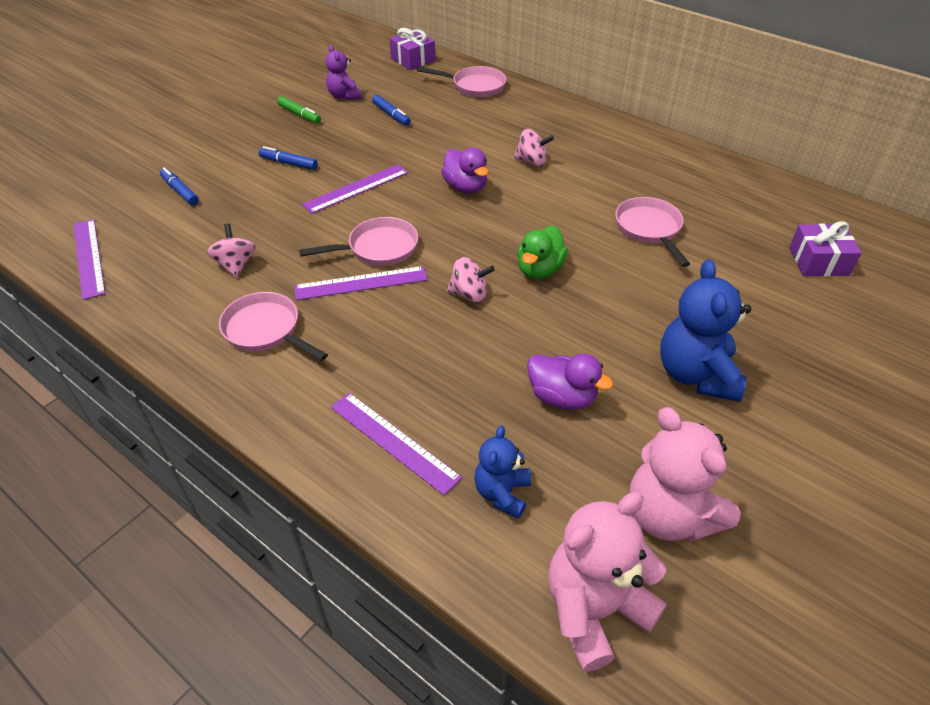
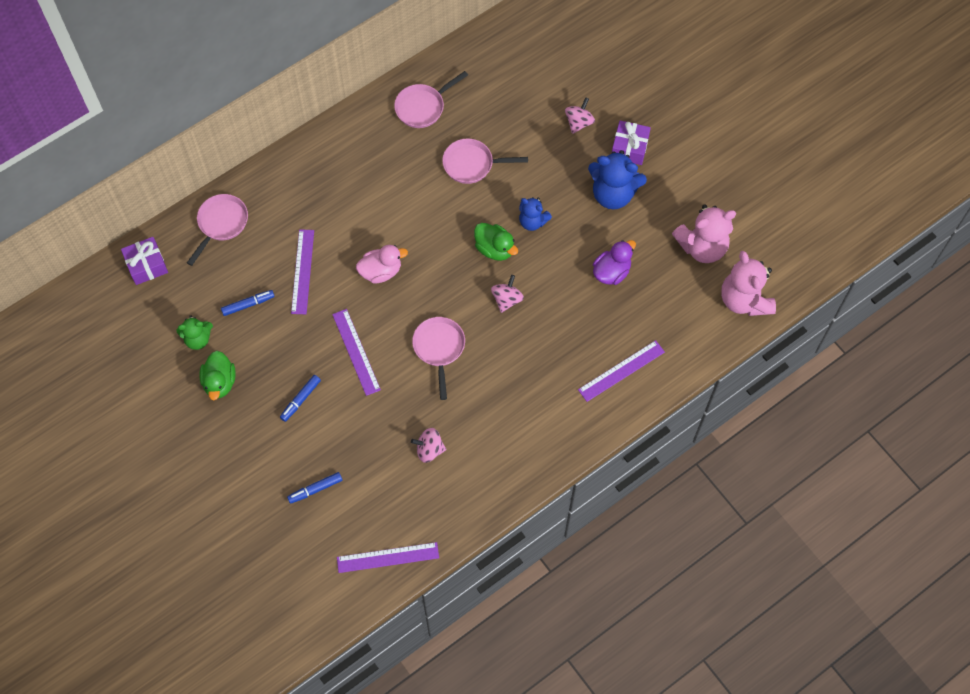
camera: 75 degrees left, 20 degrees up
pink pan [219,292,328,361] -> pink pan moved to [394,71,468,128]
green marker [277,96,321,124] -> green duck [200,351,236,400]
purple ruler [294,266,428,300] -> purple ruler moved to [291,229,314,314]
purple teddy bear [325,45,361,100] -> green teddy bear [176,315,213,350]
purple duck [441,148,488,194] -> pink duck [356,245,408,284]
blue teddy bear [474,426,531,519] -> blue teddy bear moved to [519,197,552,231]
pink spinning top [514,129,554,166] -> pink spinning top moved to [565,97,595,134]
purple gift [789,222,862,276] -> purple gift moved to [612,121,651,165]

